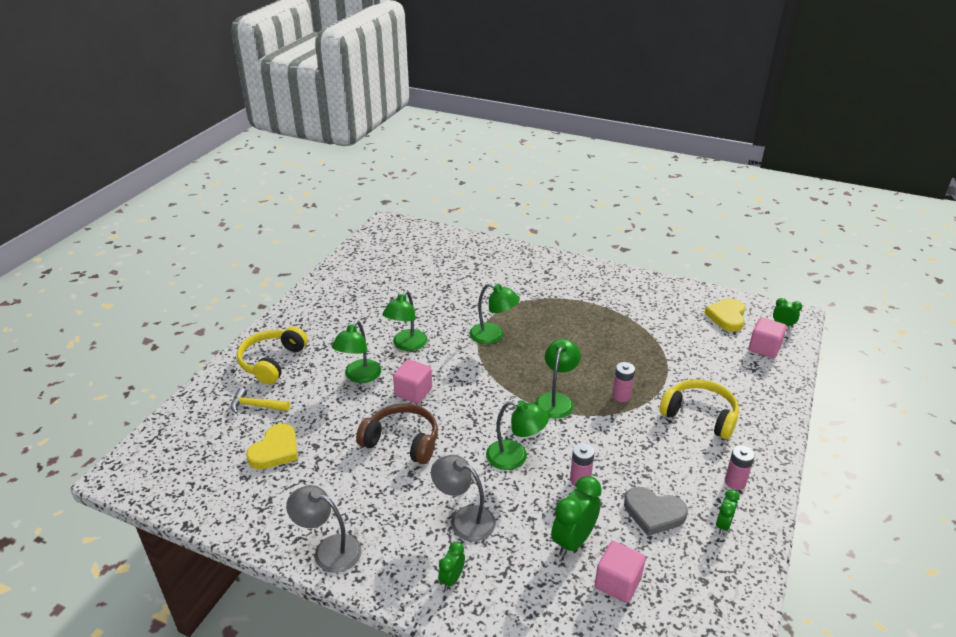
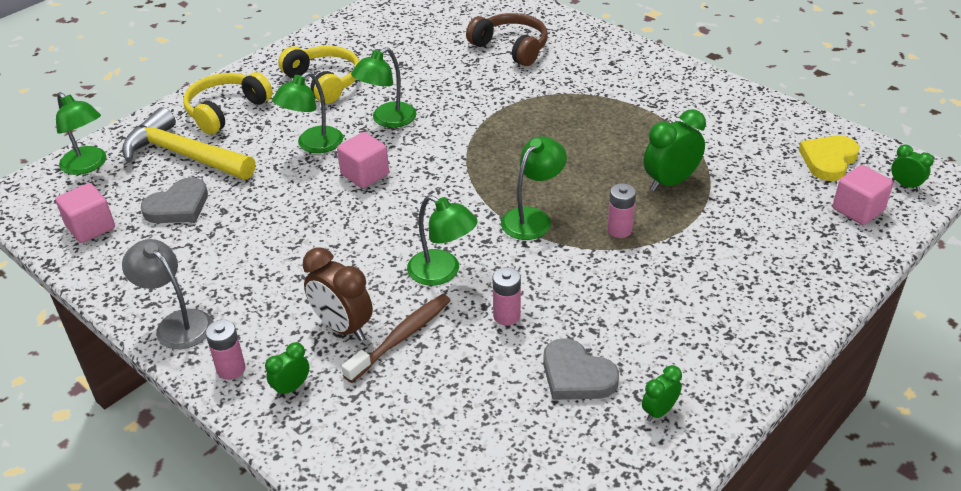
camera: 20 degrees right, 5 degrees up
yellow hammer [230,388,290,414] -> yellow hammer [122,107,255,180], size x2.03
yellow heart [246,424,298,469] -> grey heart [141,177,208,223]
brown headphones [356,403,438,464] -> brown headphones moved to [466,13,548,66]
grey lamp [431,455,496,542] -> brown clock [303,247,373,341]
green lamp [469,283,520,344] -> green lamp moved to [56,92,106,175]
green clock [551,476,602,557] -> green clock moved to [644,109,706,191]
pink cube [595,541,646,603] -> pink cube moved to [56,183,115,243]
yellow headphones [659,379,739,439] -> yellow headphones moved to [278,46,359,104]
pink battery [725,445,755,490] -> pink battery moved to [205,320,245,380]
none -> brown toothbrush [342,294,451,383]

